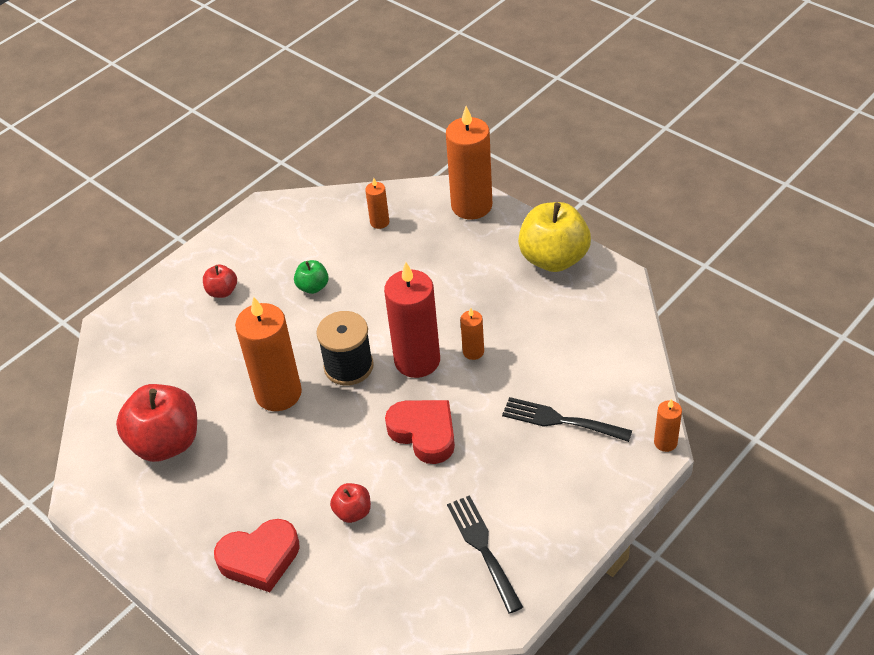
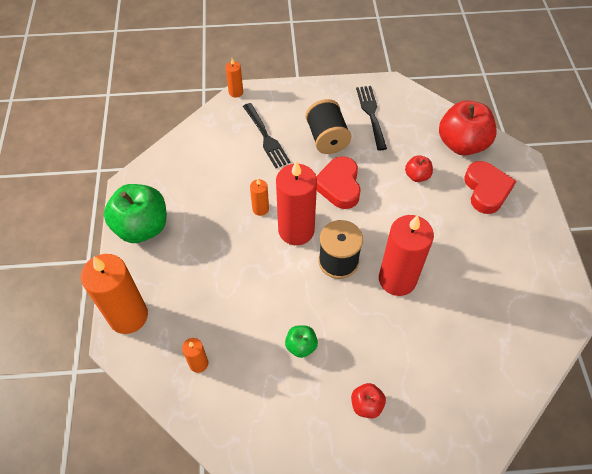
camera: 140 degrees left, 10 degrees up
red apple [116,384,197,462] -> red apple moved to [439,100,497,155]
red heart [214,519,300,592] -> red heart turned 60 degrees clockwise [464,161,516,214]
orange candle [235,296,302,411] -> red candle [379,215,434,296]
black fork [447,495,523,613] -> black fork turned 150 degrees clockwise [356,86,387,151]
yellow apple [518,202,591,272] -> green apple [104,184,167,243]
none -> black spool [306,99,351,154]

